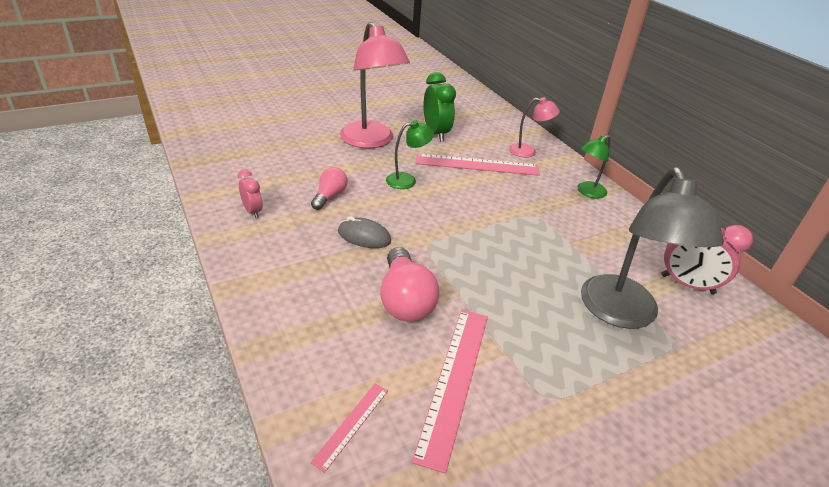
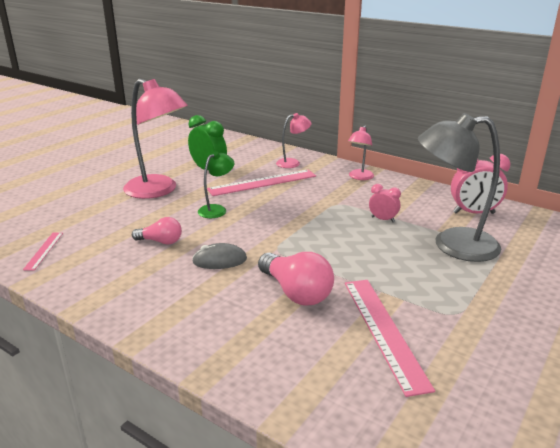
camera: 25 degrees left, 10 degrees down
pink clock [238,170,263,218] -> pink clock moved to [369,184,401,222]
pink ruler [310,383,388,473] -> pink ruler moved to [23,233,63,271]
pink light bulb [311,167,348,210] -> pink light bulb turned 105 degrees clockwise [132,217,182,244]
green lamp [577,135,611,199] -> pink lamp [348,125,374,180]
grey lamp [581,167,724,329] -> grey lamp turned 120 degrees clockwise [418,113,501,262]

